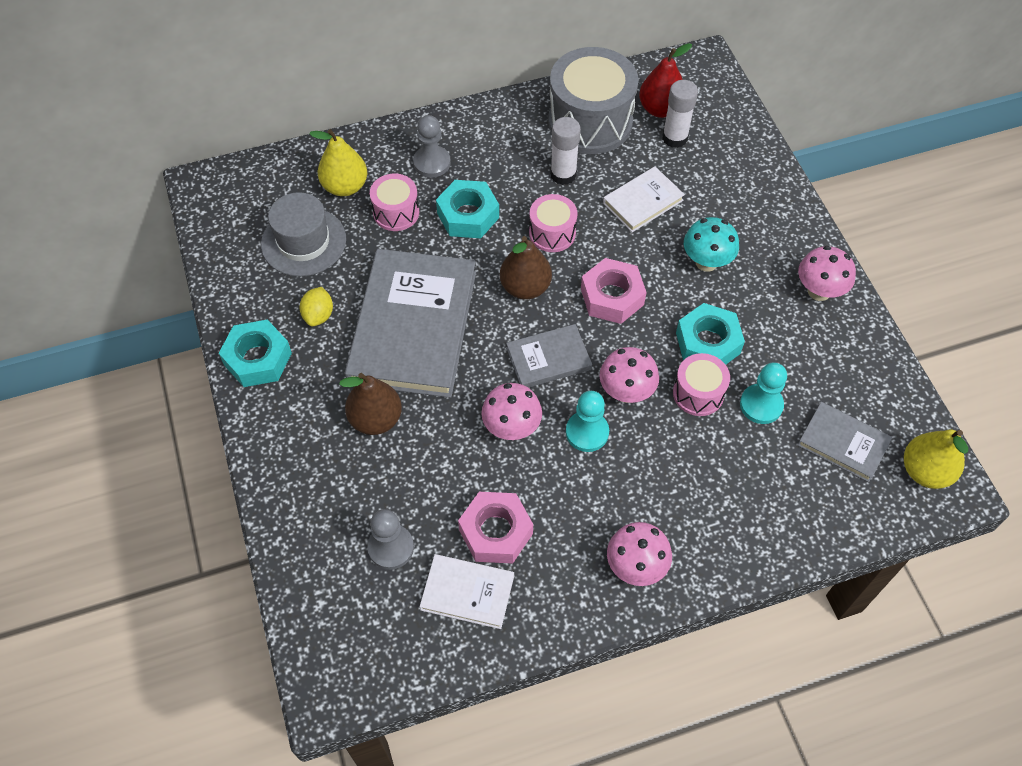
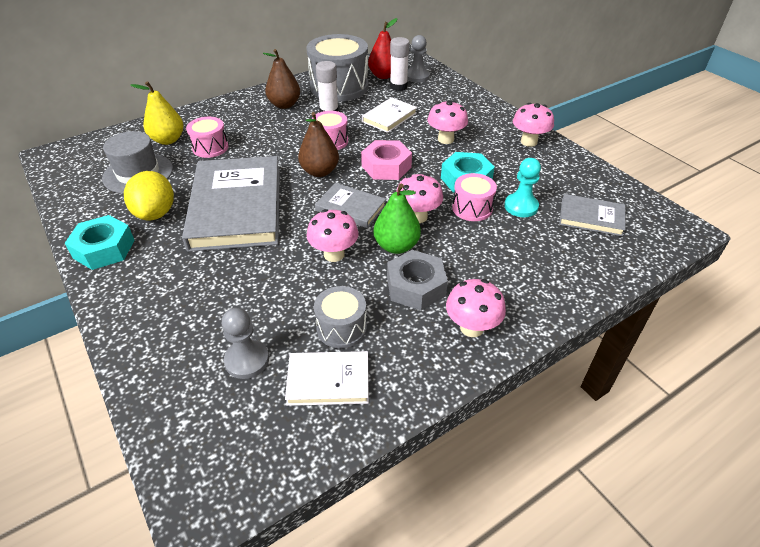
camera: 15 degrees left, 15 degrees down
yellow lemon [300,287,333,326] -> yellow lemon [124,171,174,220], size x1.68
brown pear [339,373,402,435] -> brown pear moved to [263,49,300,109]
grey pawn [413,115,451,177] -> grey pawn moved to [407,35,430,83]
turquoise nut [436,180,499,238] -> none
pink nut [458,492,533,564] -> grey drum [314,286,367,348]
grey book [506,324,592,388] -> grey book turned 60 degrees clockwise [315,183,386,228]
turquoise pawn [566,391,609,452] -> green pear [374,184,421,254]
turquoise mushroom [684,217,739,272] -> pink mushroom [428,101,468,144]
yellow pear [904,429,968,489] -> none
none -> grey nut [387,250,448,310]

